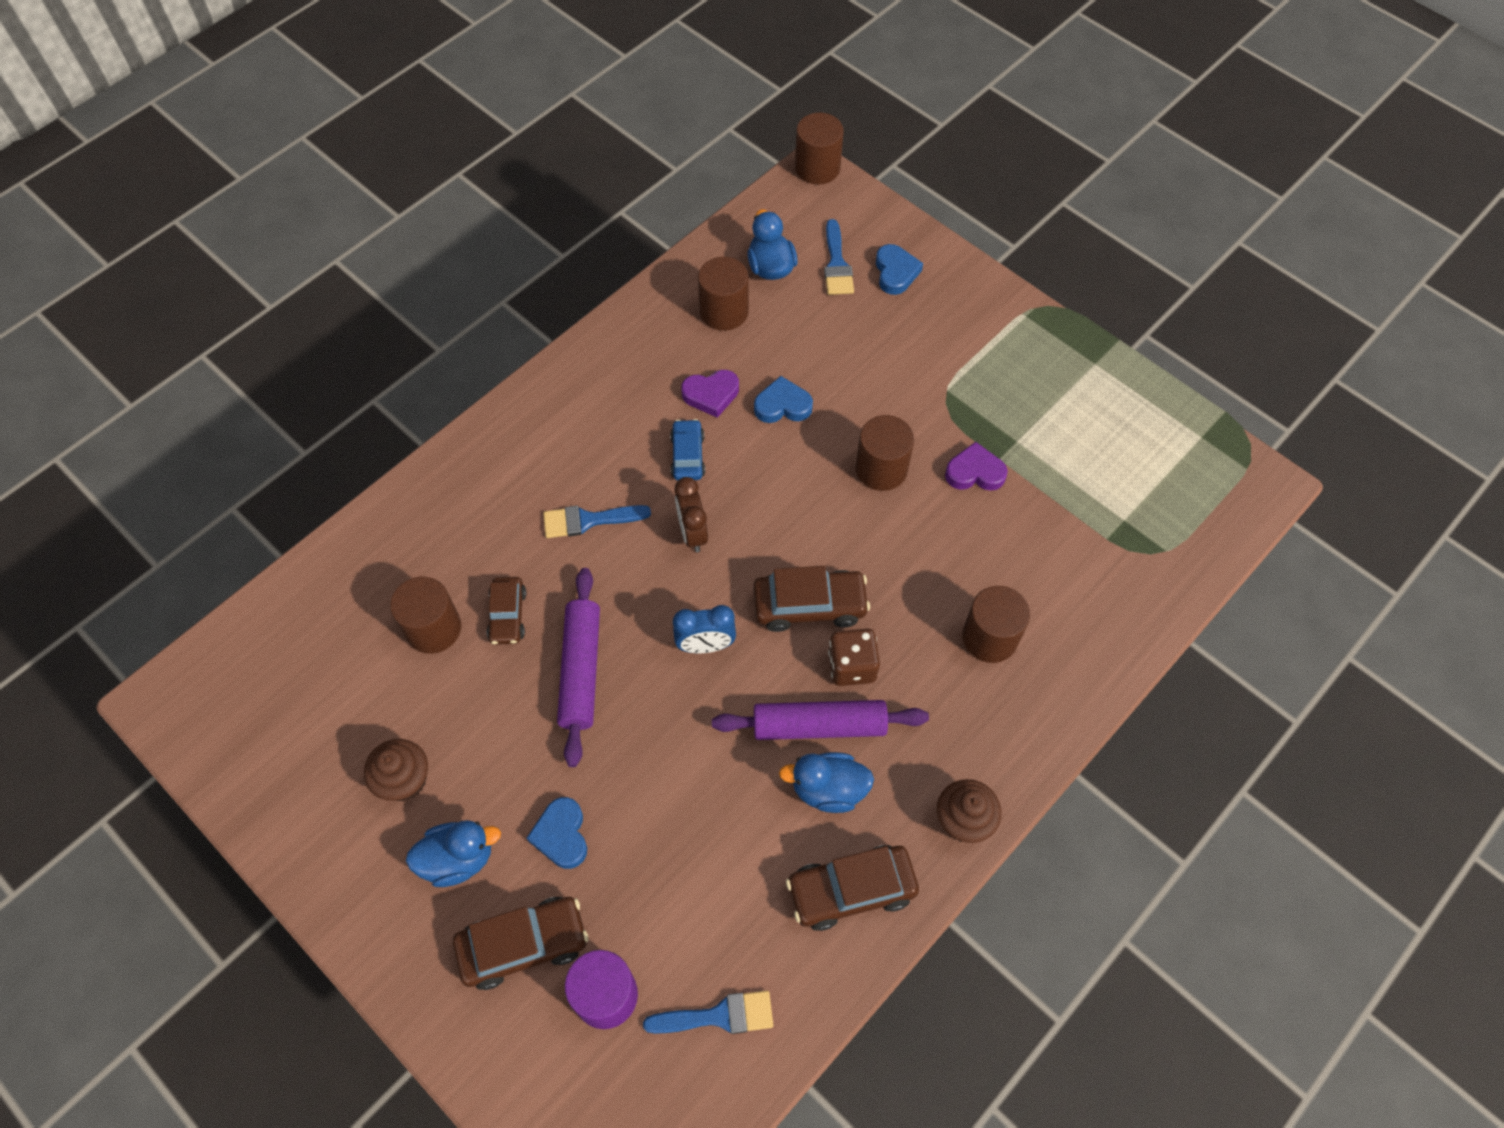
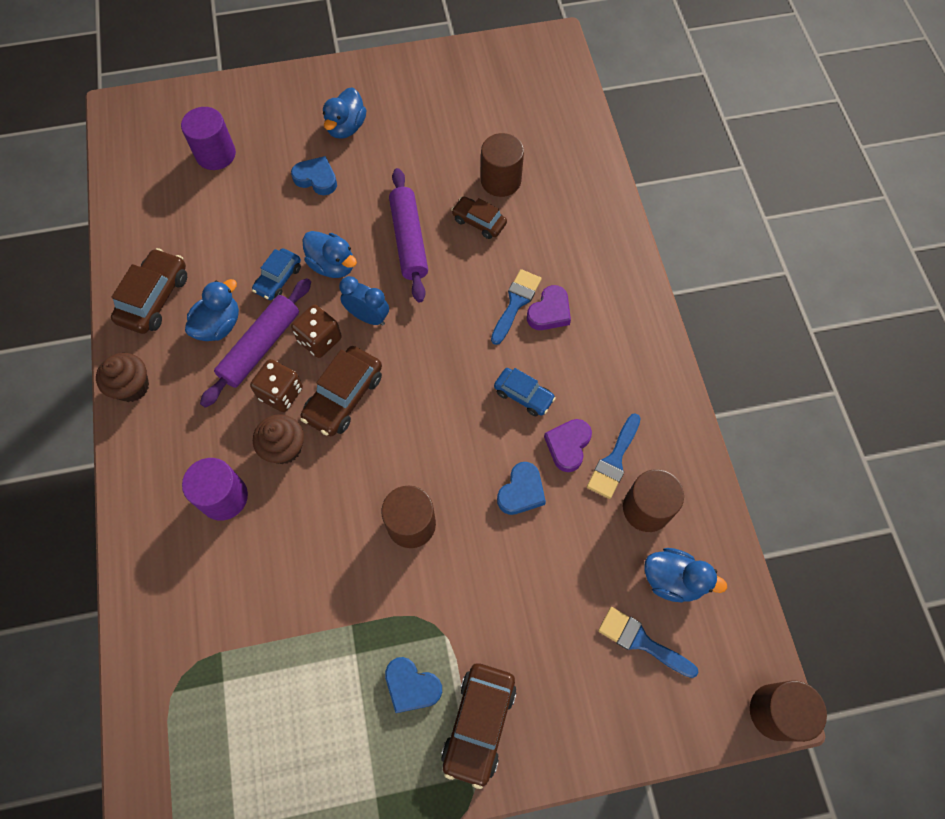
camera: 125 degrees right, 5 degrees up
brown cupcake [364,739,428,801] -> brown cupcake moved to [253,414,304,464]
brown car [453,897,588,990] -> brown car moved to [441,663,516,789]
purple rolling pin [557,568,600,767] -> purple rolling pin turned 45 degrees clockwise [389,168,428,302]
blue brush [643,990,773,1034] -> blue brush moved to [587,413,641,499]
blue clock [673,605,736,653] -> blue clock turned 90 degrees clockwise [339,276,389,326]
brown clock [675,477,708,552] -> none
blue heart [876,244,923,295] -> blue heart moved to [385,657,442,713]
purple heart [945,442,1008,491] -> purple heart moved to [527,285,571,330]
brown cylinder [962,586,1030,663] -> purple cylinder [182,458,248,521]
none -> blue car [252,248,301,300]
none -> brown dice [291,304,342,358]
none -> blue duck [303,231,357,278]

